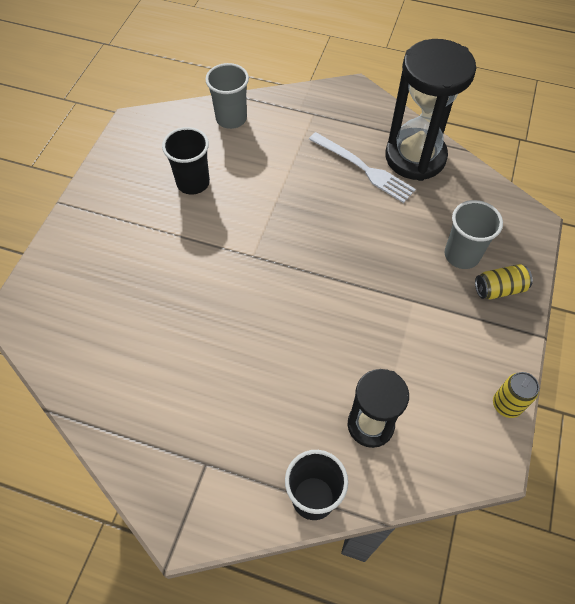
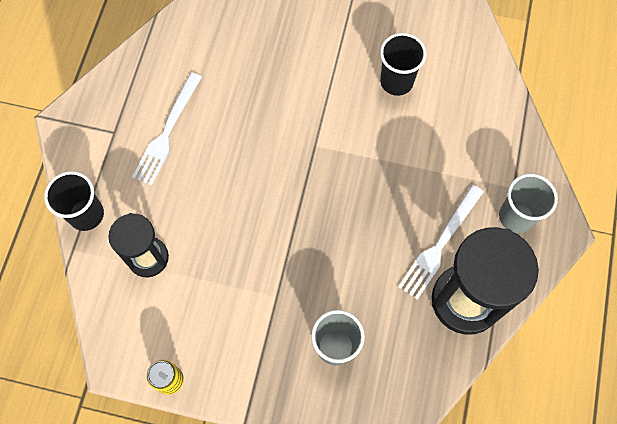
camera: 85 degrees right, 10 degrees up
grey cup [205,63,249,129] -> grey cup moved to [499,174,558,233]
yellow can [475,264,533,299] -> none
none -> white fork [132,72,202,186]

